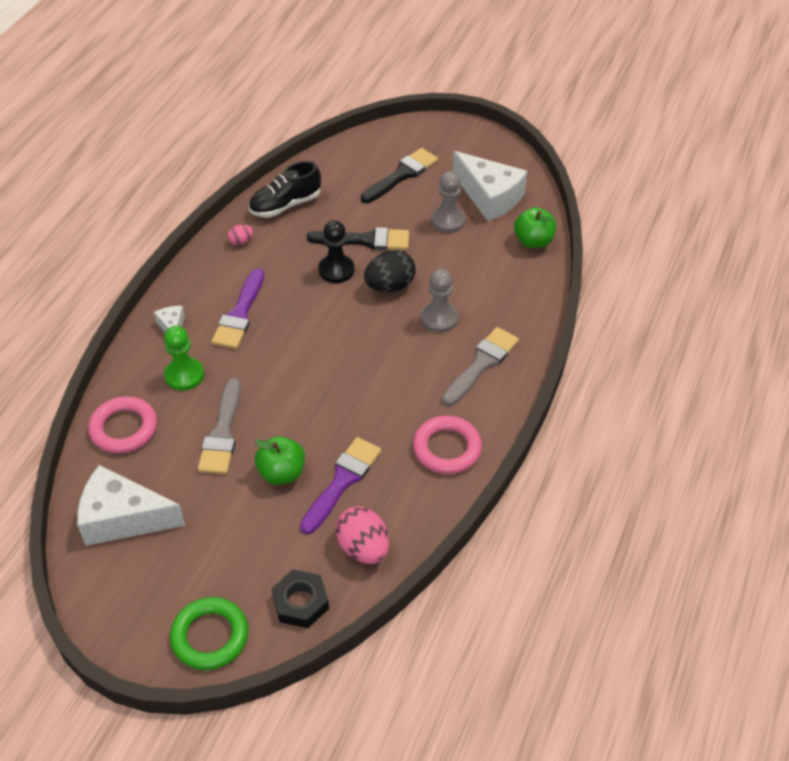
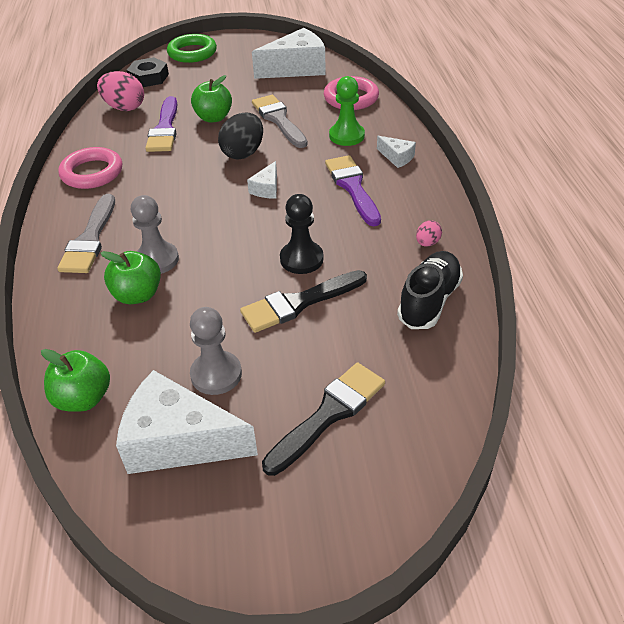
camera: 150 degrees right, 5 degrees down
black brush [361,148,438,203] -> black brush turned 150 degrees counterclockwise [262,363,385,476]
black egg [364,250,416,292] -> black egg moved to [218,113,263,160]
none -> green apple [101,251,161,304]
none -> white cheese [247,161,277,198]

